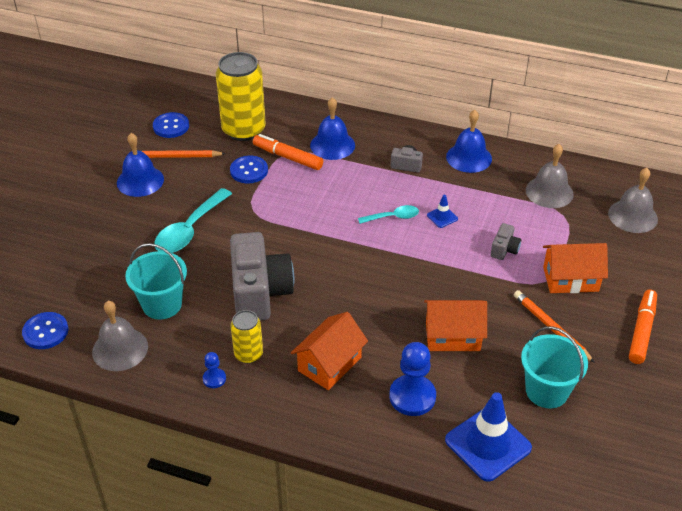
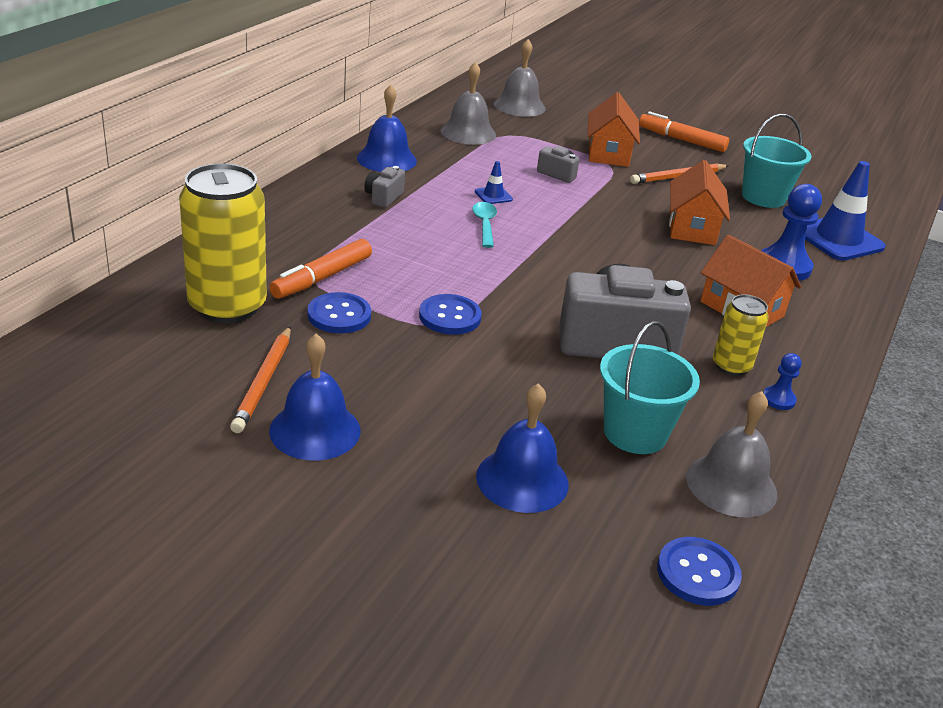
camera: 85 degrees left, 10 degrees down
blue button [153,112,189,138] -> blue button moved to [419,294,482,335]
turquoise spoon [154,188,232,253] -> none
blue bell [310,97,355,160] -> blue bell moved to [476,383,569,513]

